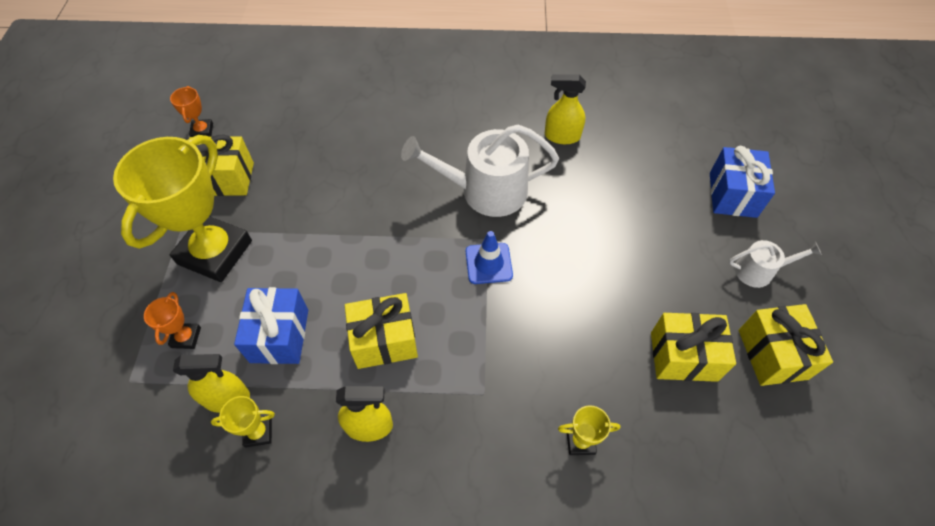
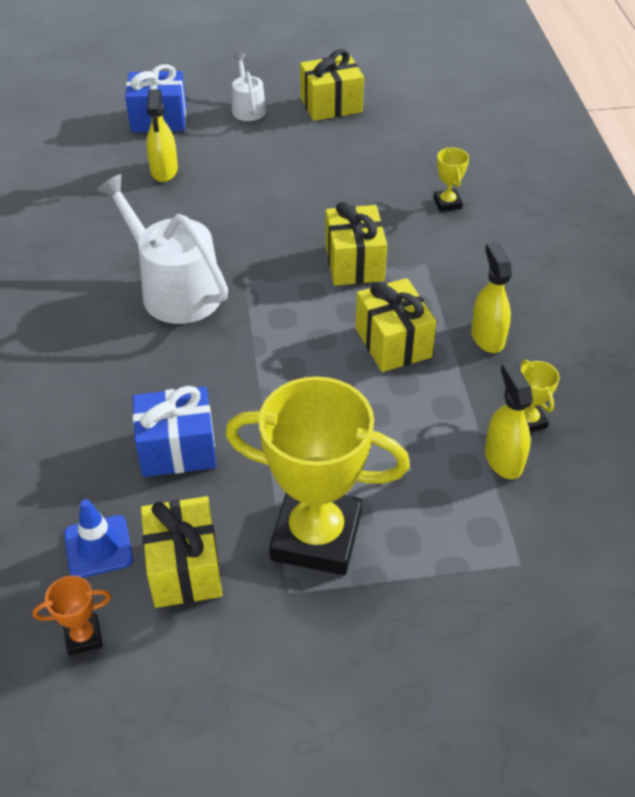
camera: 100 degrees left, 10 degrees down
orange trophy [144,292,201,349] -> none
blue gift [234,287,308,364] -> blue gift moved to [133,386,216,477]
white watering can [401,124,559,217] -> white watering can turned 150 degrees clockwise [96,174,228,324]
blue traffic cone [466,231,513,284] -> blue traffic cone moved to [64,499,133,578]
yellow spray bottle [545,74,586,144] -> yellow spray bottle moved to [146,89,178,182]
yellow gift [651,313,736,382] -> yellow gift moved to [325,202,387,286]

